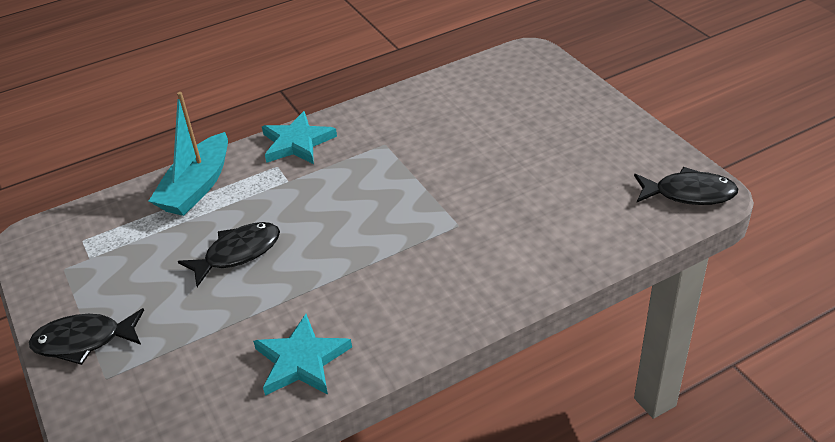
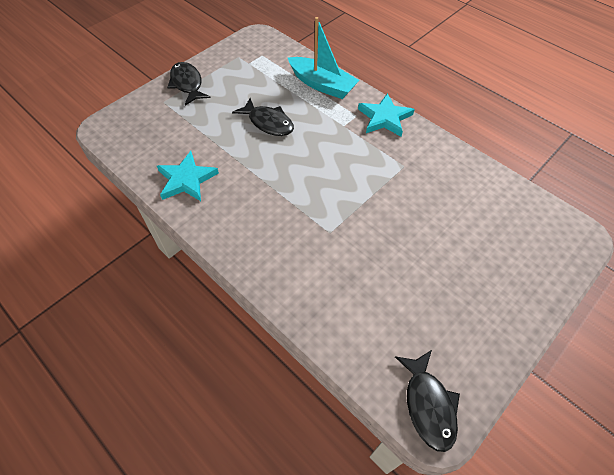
camera: 70 degrees right, 15 degrees up
turquoise boat [149,92,228,216] -> turquoise boat turned 150 degrees counterclockwise [288,17,359,99]

